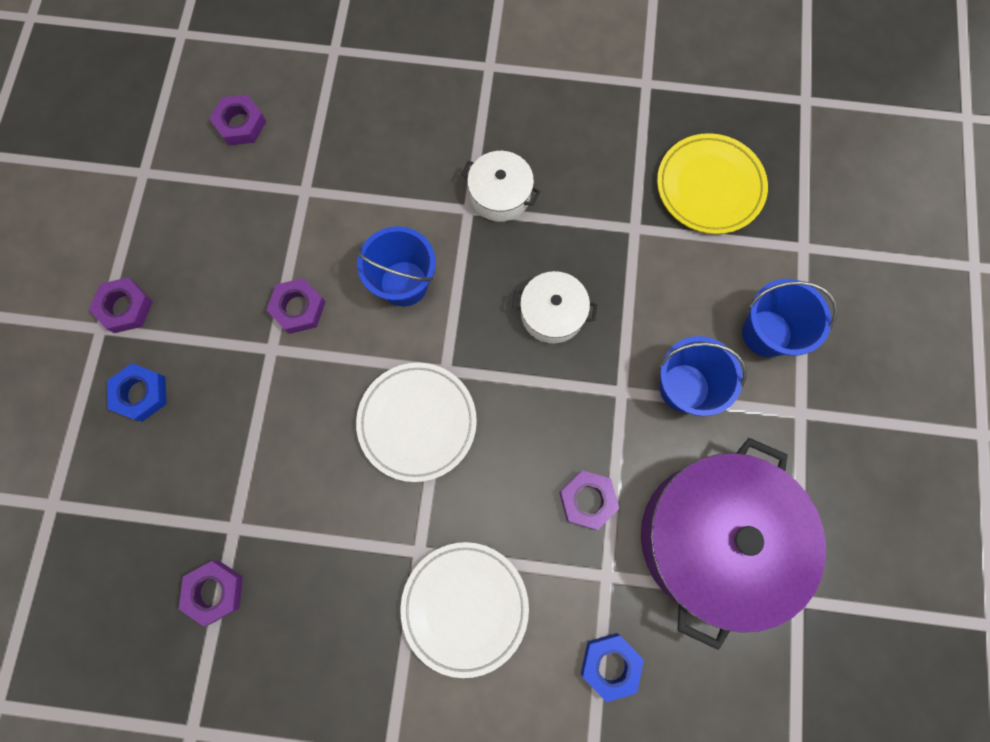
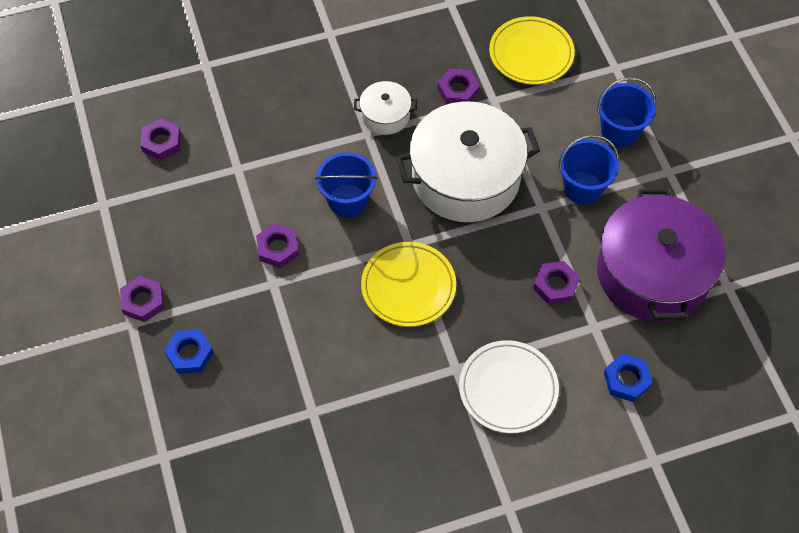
camera: 25 degrees left, 15 degrees down
purple nut [179,560,243,626] -> purple nut moved to [438,68,480,104]
white plate [356,363,477,482] -> yellow plate [361,242,456,327]
white pot [512,271,597,344] -> white pot [396,101,540,222], size x2.16

